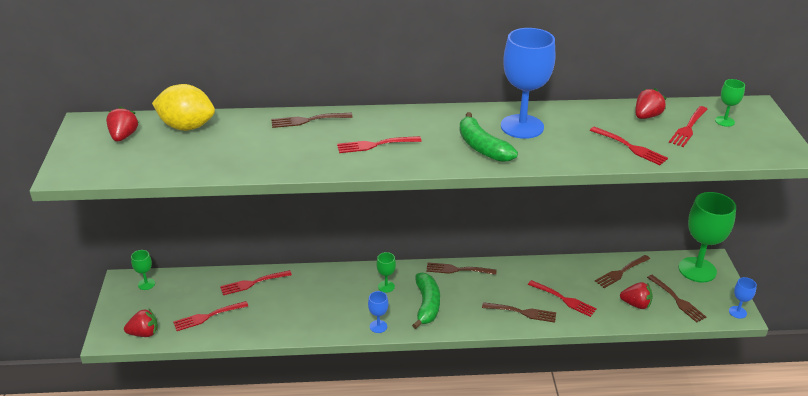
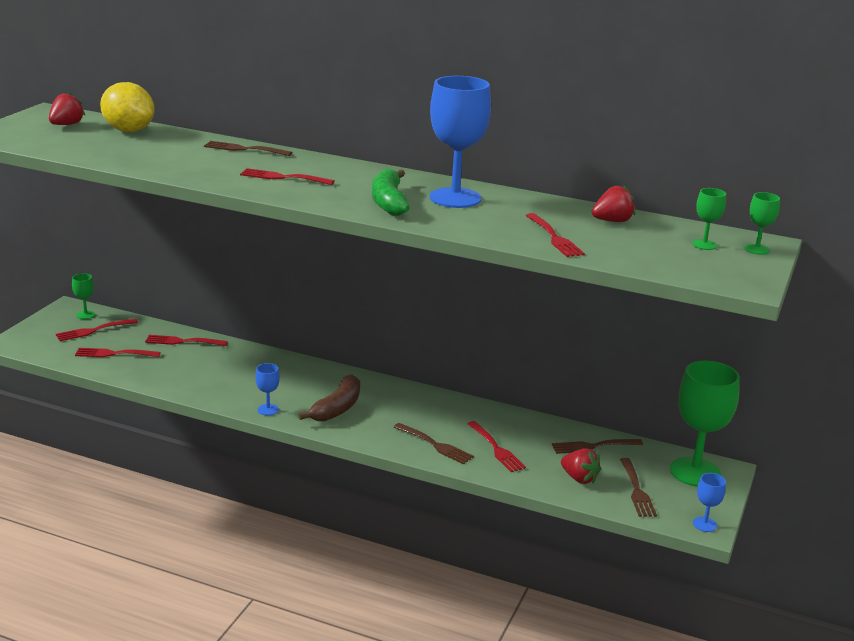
camera: 25 degrees right, 10 degrees down
red strawberry [124,309,158,337] -> none
green goblet [377,252,396,293] -> green goblet moved to [744,192,780,255]
green banana [412,273,440,329] -> brown banana [298,374,360,422]
brown fork [426,262,497,275] -> none
red fork [669,106,707,147] -> red fork moved to [56,319,138,341]

